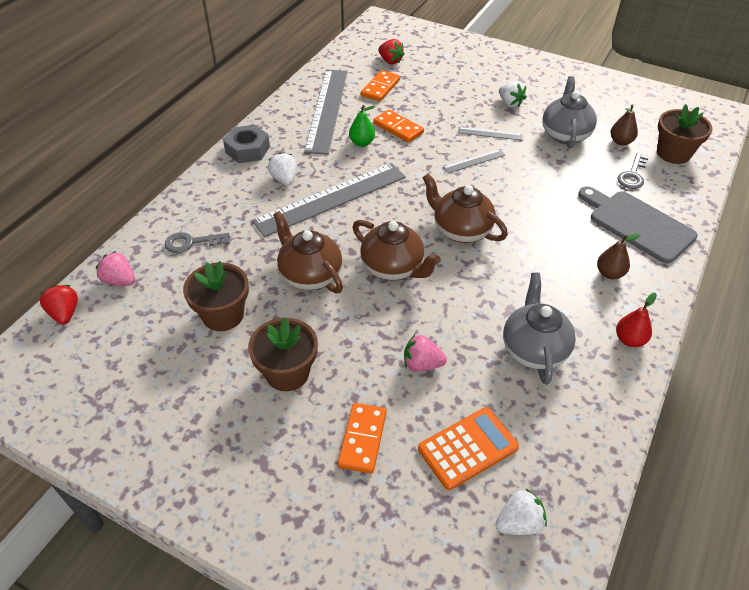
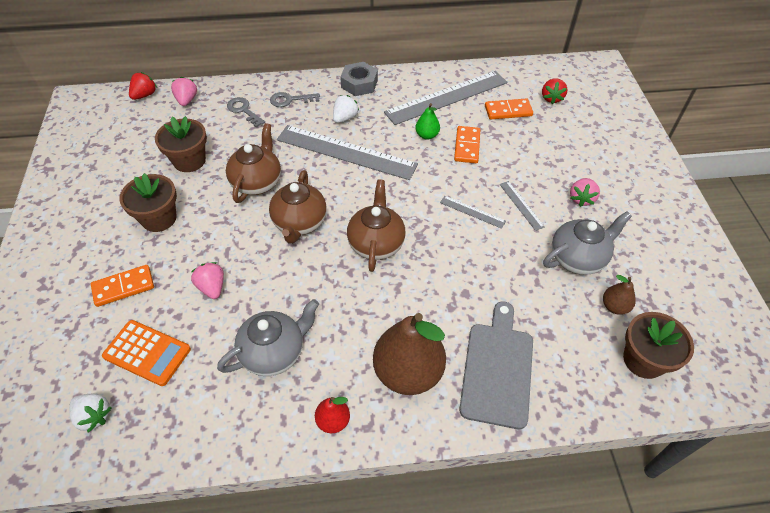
camera: 55 degrees right, 5 degrees up
white strawberry [499,81,526,107] -> pink strawberry [570,178,600,207]
brown pear [597,233,641,279] -> brown pear [373,313,446,395], size x2.14
grey key [618,153,649,189] -> grey key moved to [270,92,320,107]

